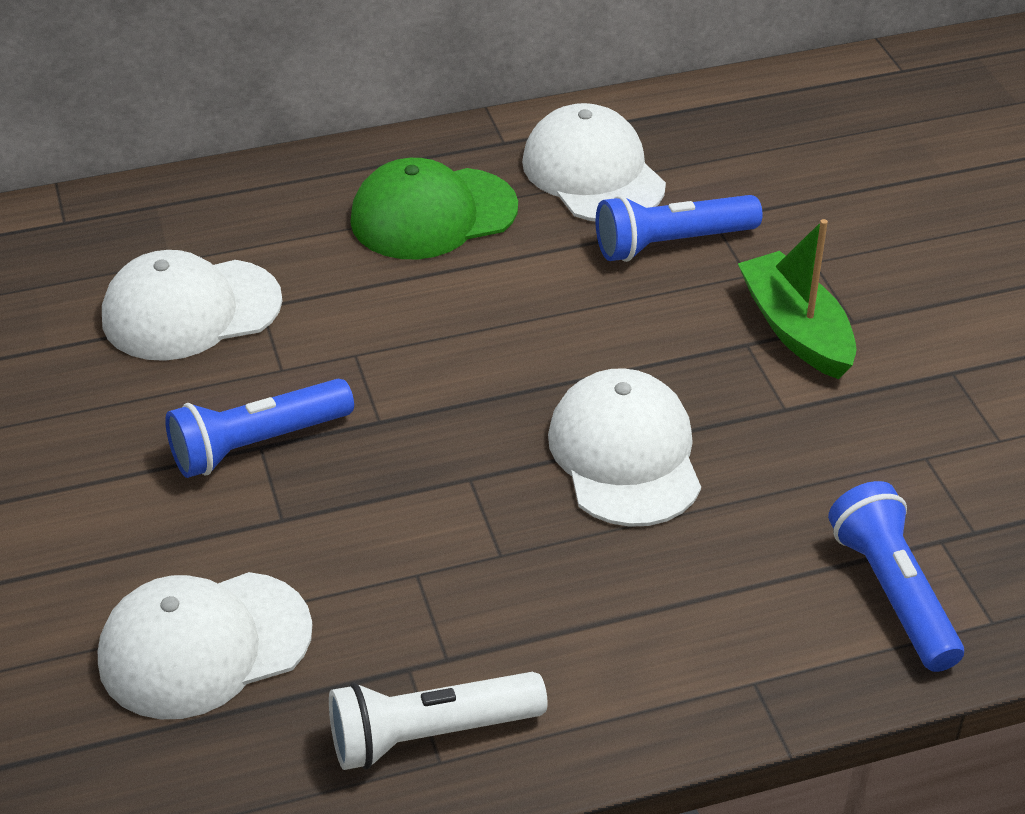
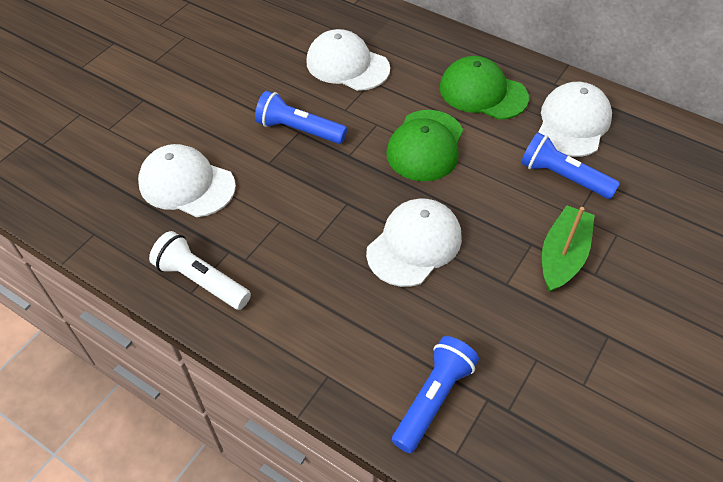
camera: 50 degrees right, 10 degrees up
none -> green cap [386,110,463,181]

